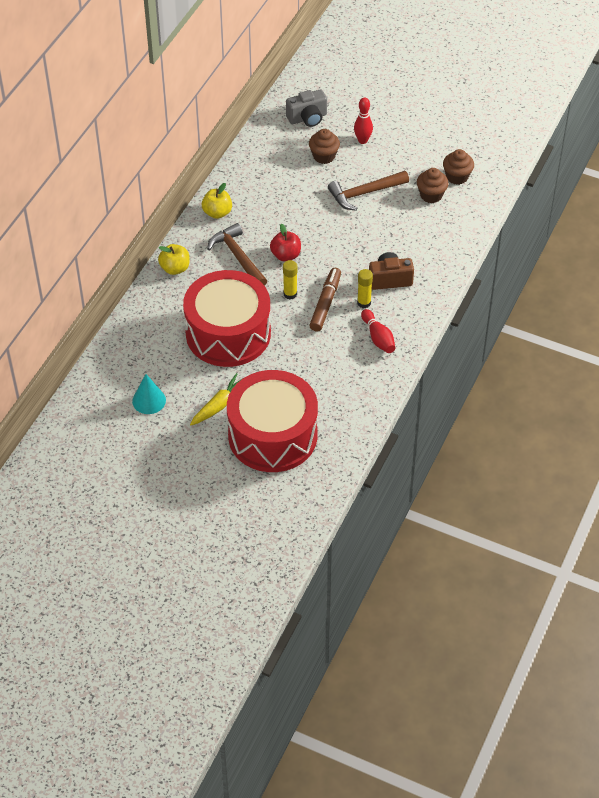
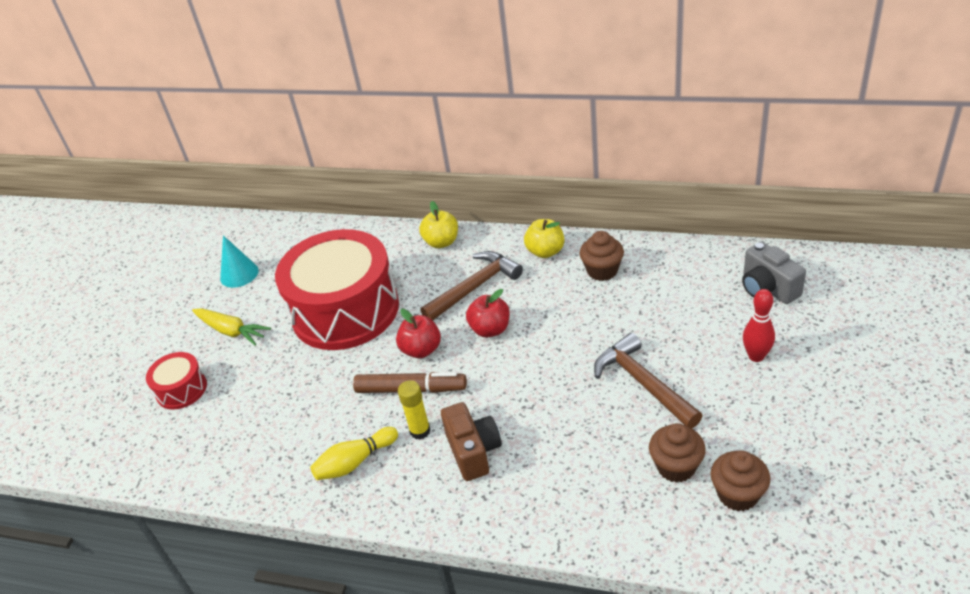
camera: 85 degrees right, 10 degrees down
red drum [227,370,318,472] -> red drum [146,352,207,410], size x0.44
yellow glue stick [283,260,297,299] -> red apple [396,309,441,358]
brown cupcake [309,129,340,164] -> brown cupcake moved to [580,231,624,281]
red bowling pin [361,309,395,353] -> yellow bowling pin [310,427,398,480]

